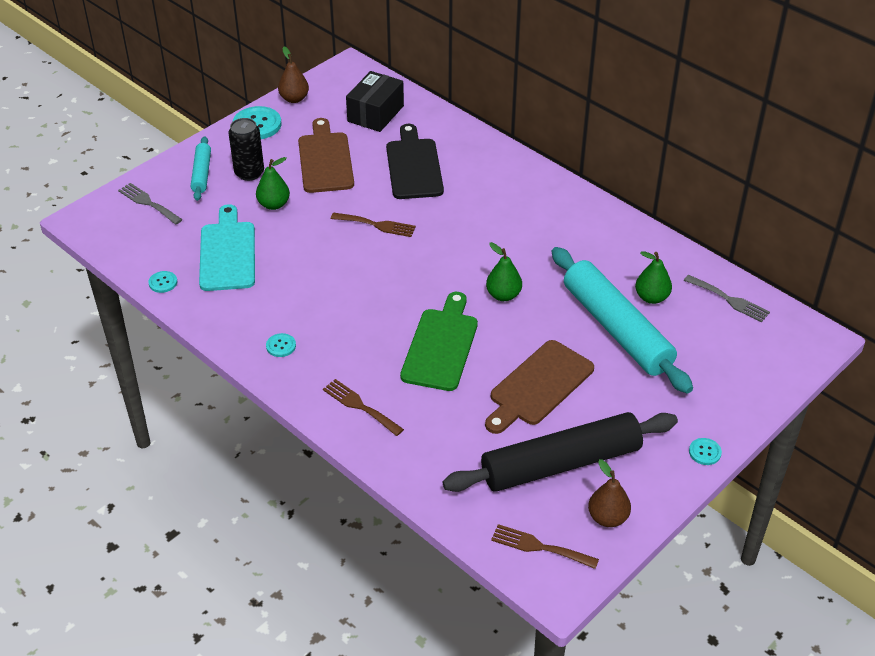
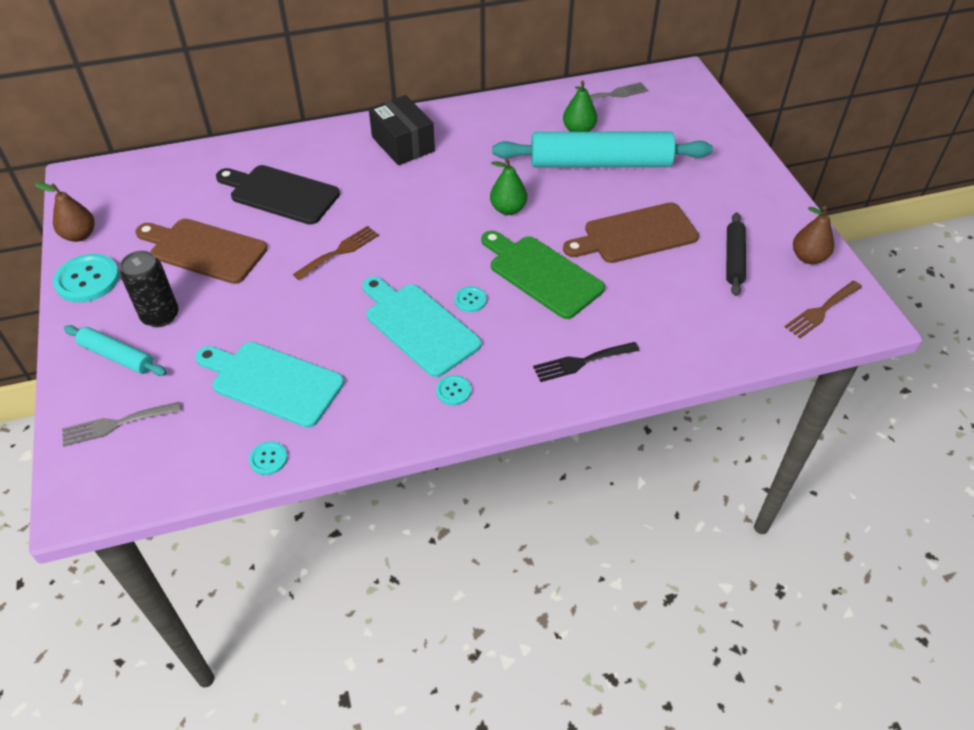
camera: 60 degrees left, 5 degrees up
green pear [256,157,290,210] -> none
brown fork [323,379,404,436] -> black fork [533,342,640,382]
black box [346,71,404,132] -> black box moved to [369,95,435,165]
black rolling pin [443,412,678,492] -> black rolling pin [726,212,746,296], size x0.49
brown cutting board [485,340,594,434] -> brown cutting board turned 90 degrees clockwise [563,202,699,263]
turquoise button [689,438,722,465] -> turquoise button moved to [454,286,487,312]
none -> turquoise cutting board [362,277,482,377]

